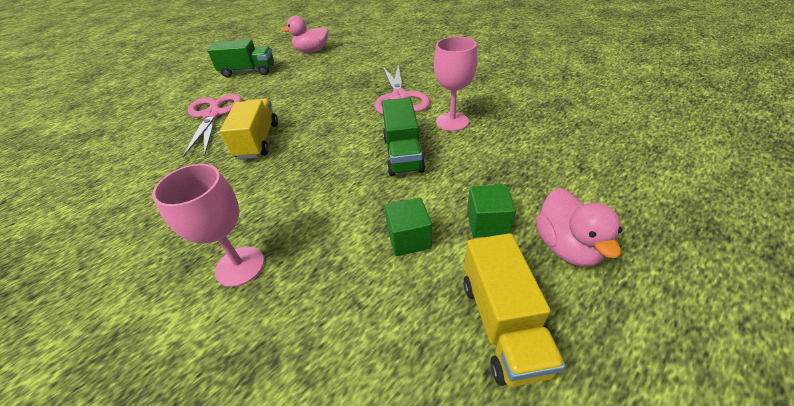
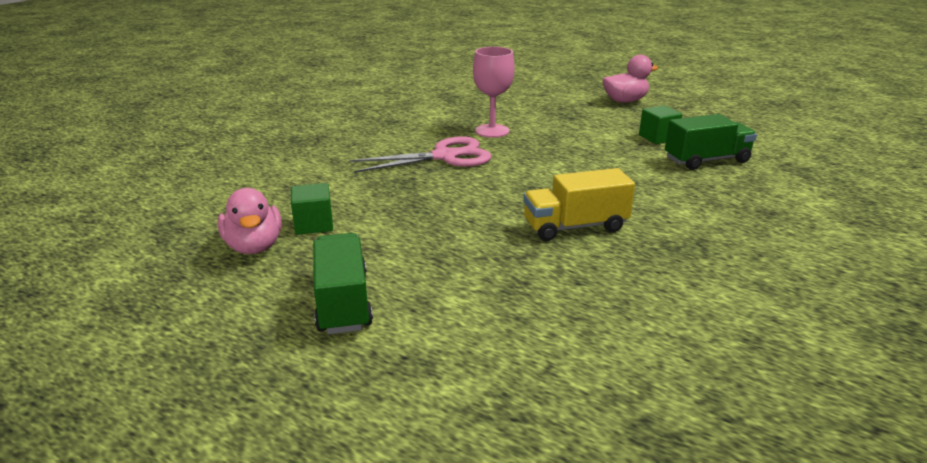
camera: 105 degrees left, 15 degrees down
pink goblet [152,164,264,287] -> none
pink scissors [182,94,242,157] -> none
green truck [382,97,425,176] -> green truck moved to [665,114,757,170]
yellow truck [464,233,566,387] -> none
green cube [467,184,516,238] -> green cube moved to [291,183,333,235]

